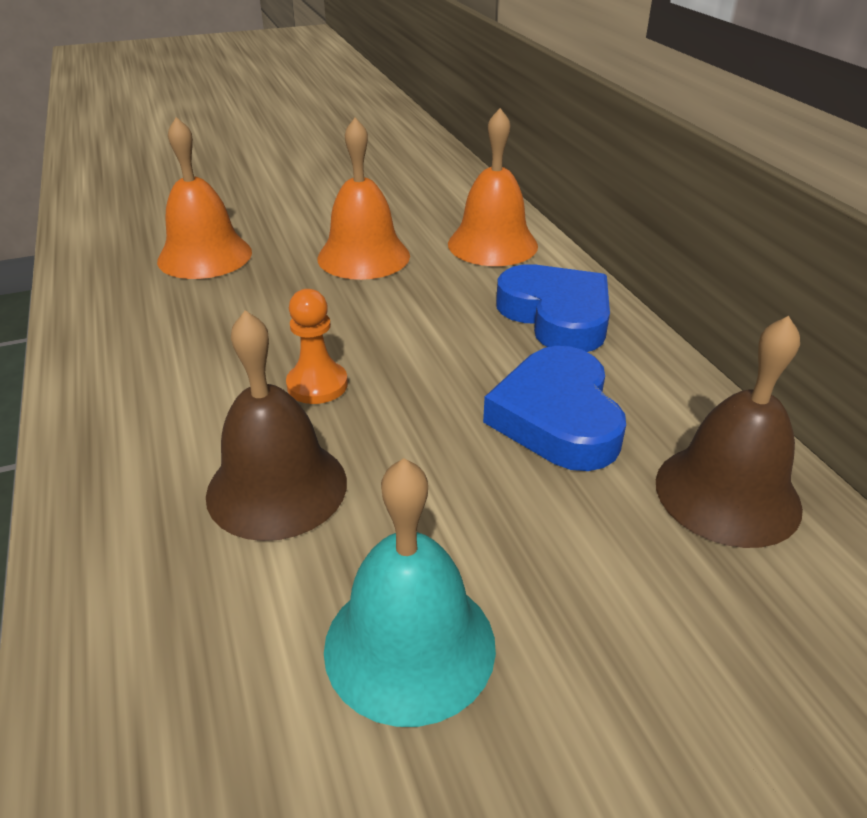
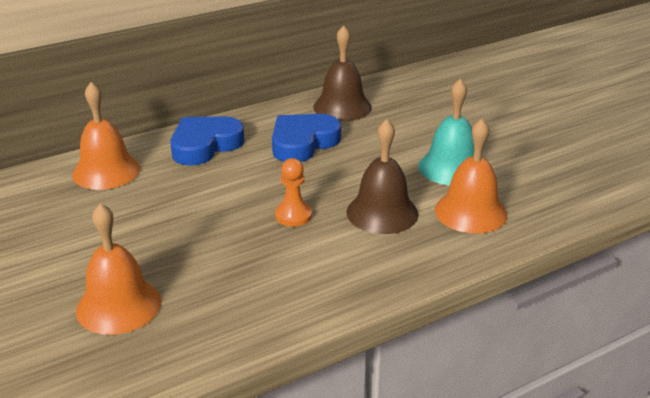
camera: 100 degrees left, 5 degrees down
orange bell [318,118,410,280] -> orange bell moved to [435,118,507,234]
blue heart [483,346,626,471] -> blue heart turned 150 degrees clockwise [272,114,341,162]

